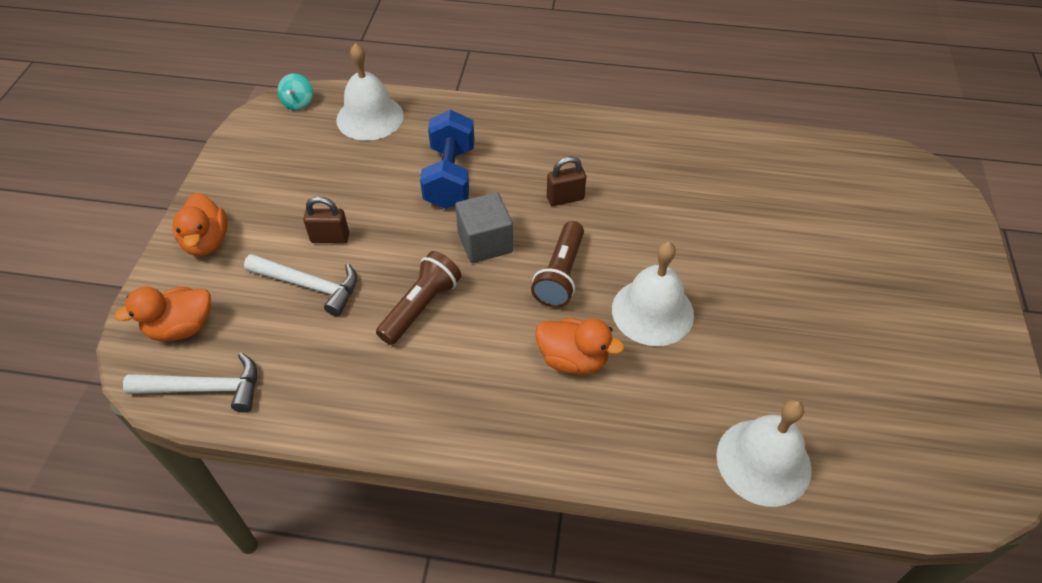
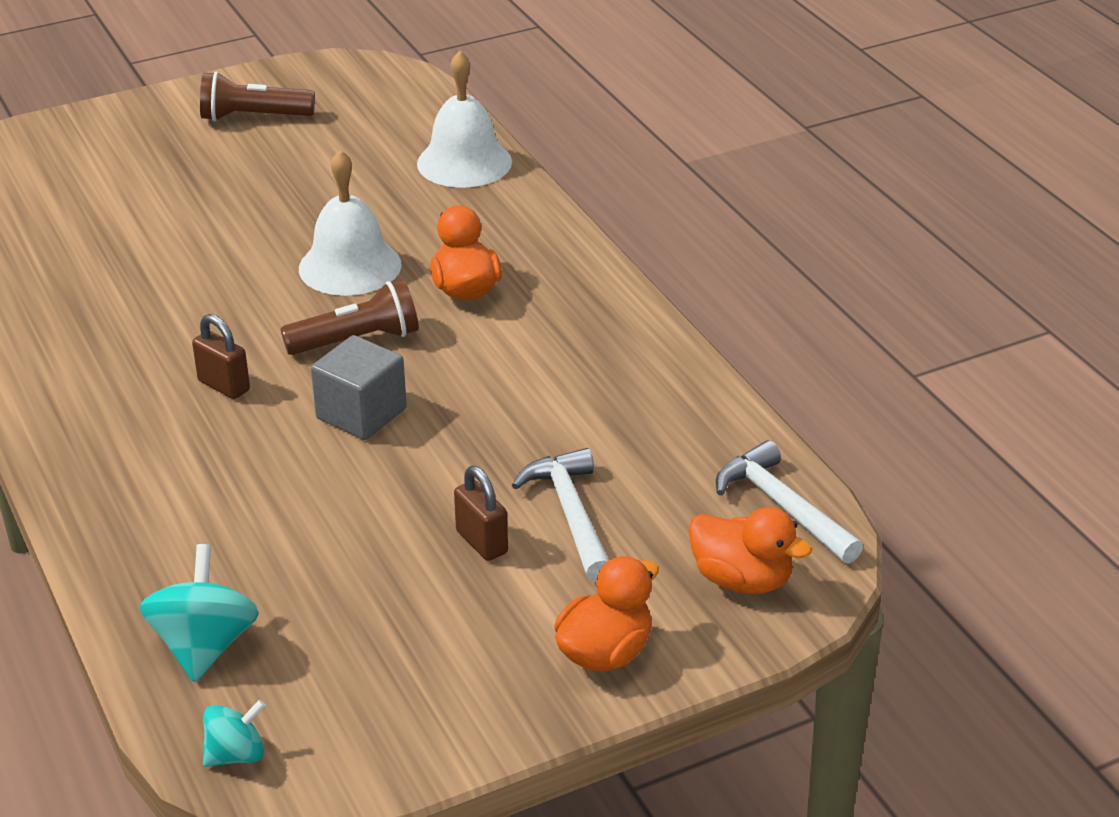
camera: 125 degrees left, 15 degrees down
white bell [336,43,404,141] -> turquoise spinning top [139,544,259,682]
brown flashlight [376,251,461,345] -> brown flashlight moved to [200,71,315,121]
blue dumbbell [420,110,475,209] -> none

